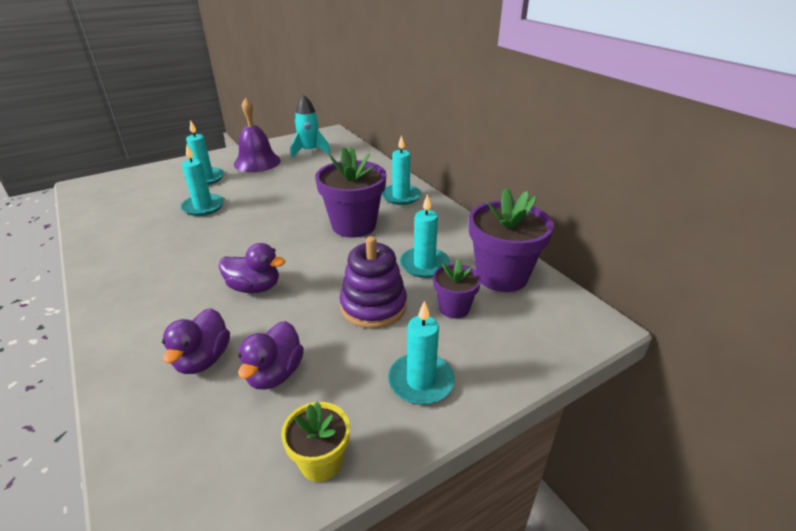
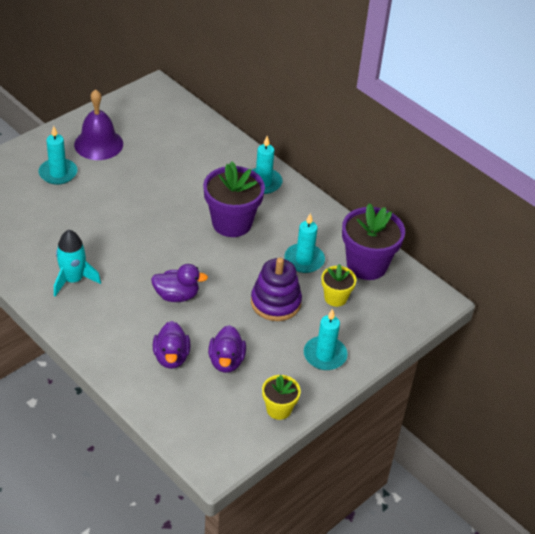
camera: 15 degrees left, 10 degrees up
turquoise candle [181,144,224,216] -> none
turquoise rocket [291,95,331,158] -> turquoise rocket moved to [54,230,101,297]
purple flower pot [433,259,481,319] -> yellow flower pot [321,264,356,307]

